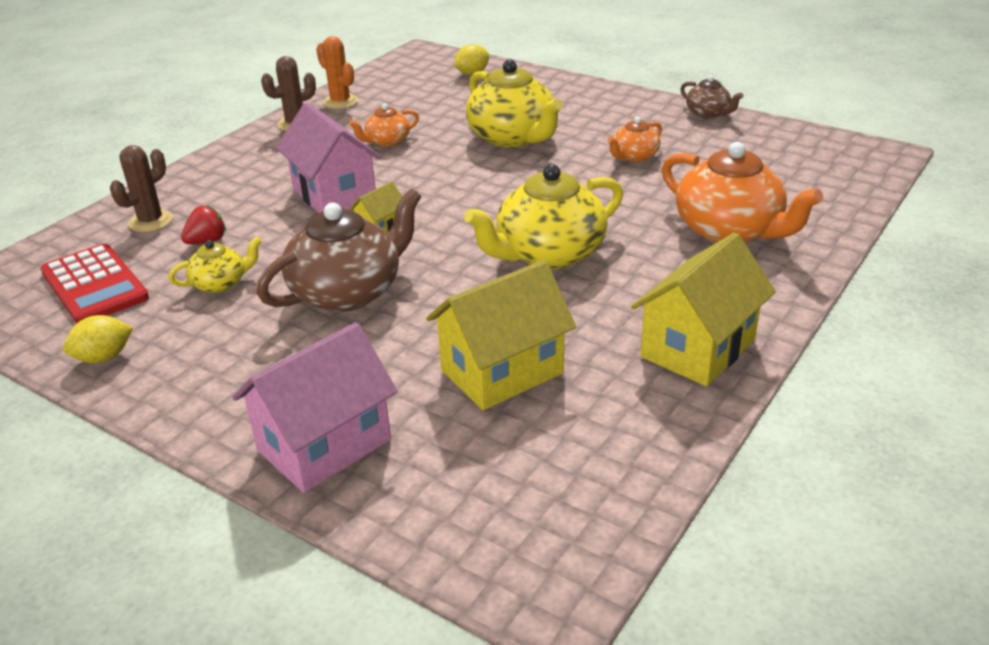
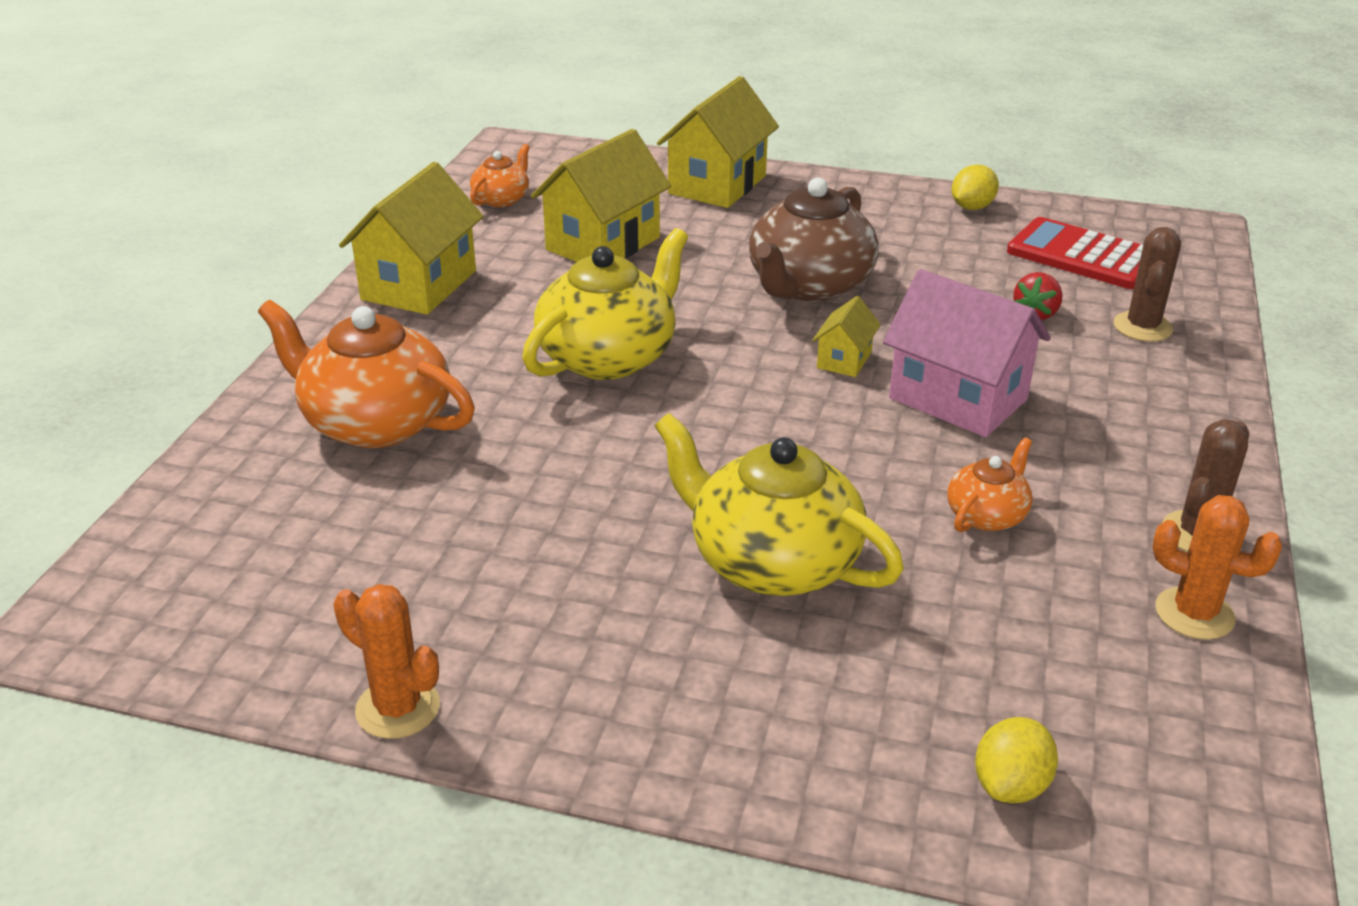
camera: 160 degrees right, 0 degrees up
yellow teapot [168,237,262,293] -> none
pink house [232,322,398,493] -> yellow house [657,76,779,208]
orange teapot [607,117,662,162] -> orange teapot moved to [470,144,530,207]
brown teapot [680,75,743,118] -> orange cactus [333,584,440,739]

